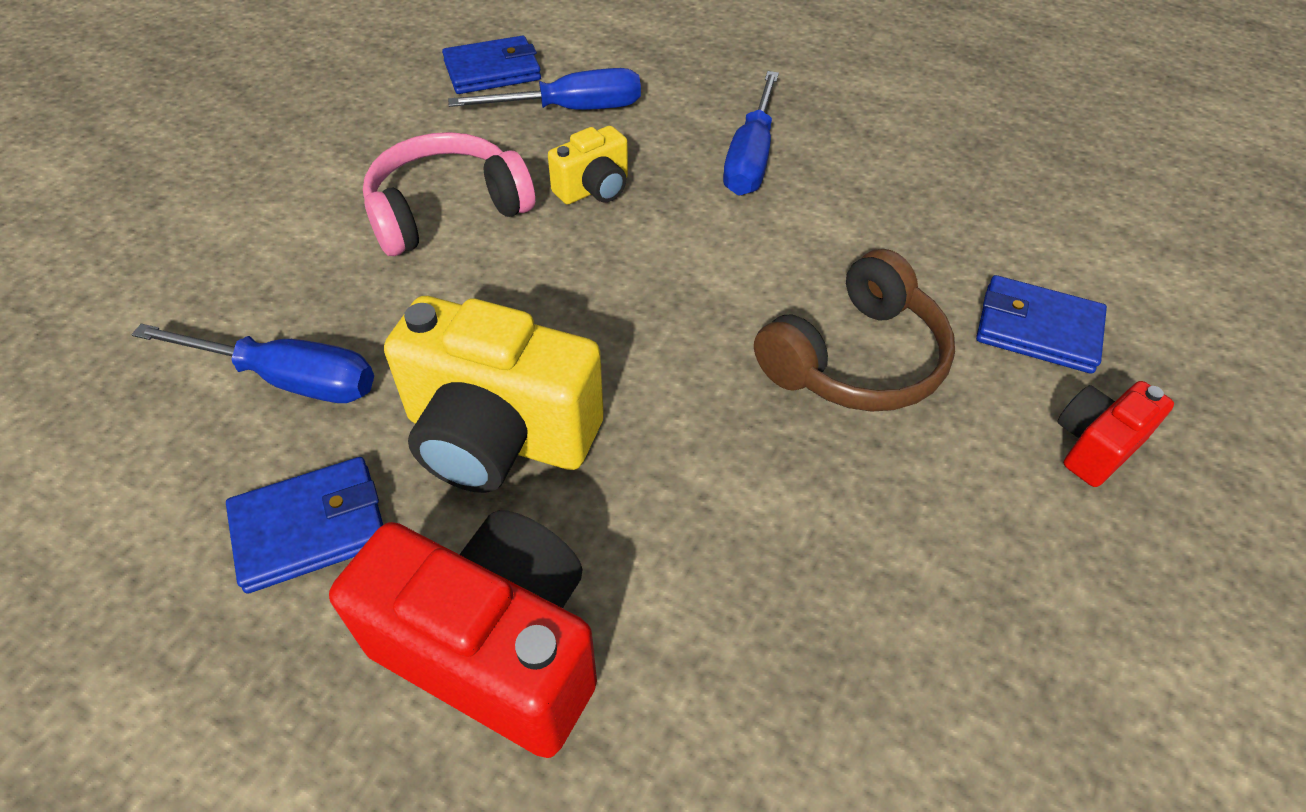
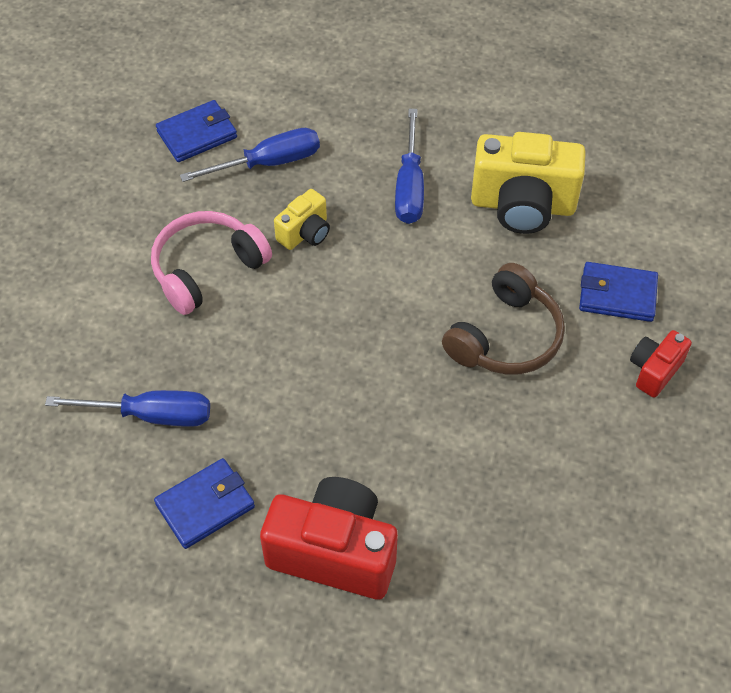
camera: 10 degrees left, 5 degrees up
yellow camera [384,296,604,493] -> yellow camera moved to [471,132,586,234]

